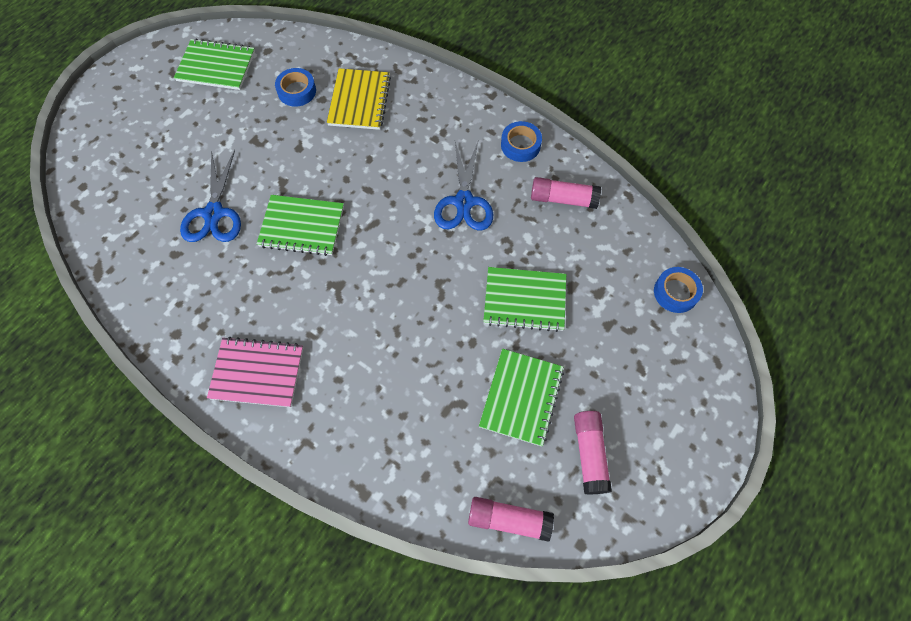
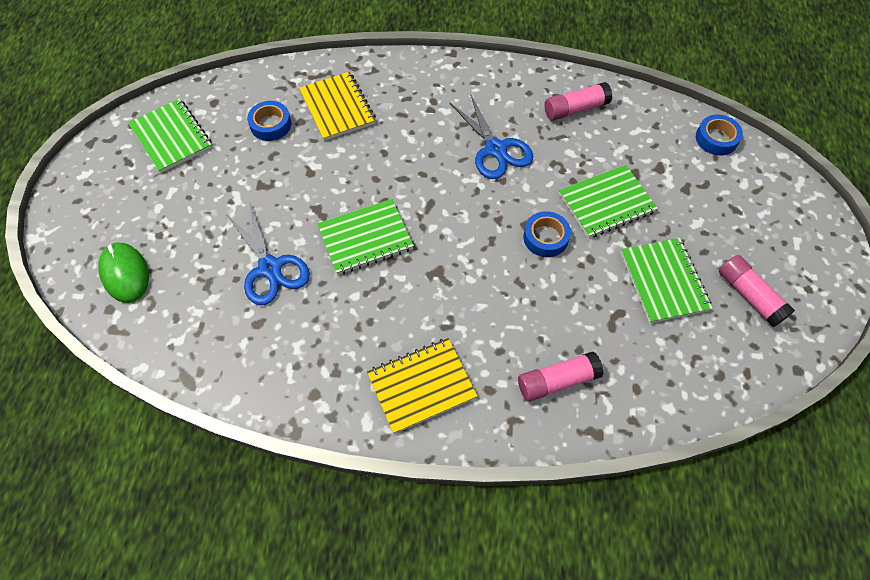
camera: 30 degrees left, 5 degrees down
green notebook [174,38,255,90] -> green notebook turned 75 degrees clockwise [128,98,212,173]
pink notebook [207,337,303,407] -> yellow notebook [367,338,478,434]
pink glue stick [468,497,554,542] -> pink glue stick moved to [518,351,604,402]
blue tape [501,121,542,162] -> blue tape moved to [523,211,571,257]
none -> green mouse [98,243,149,303]

